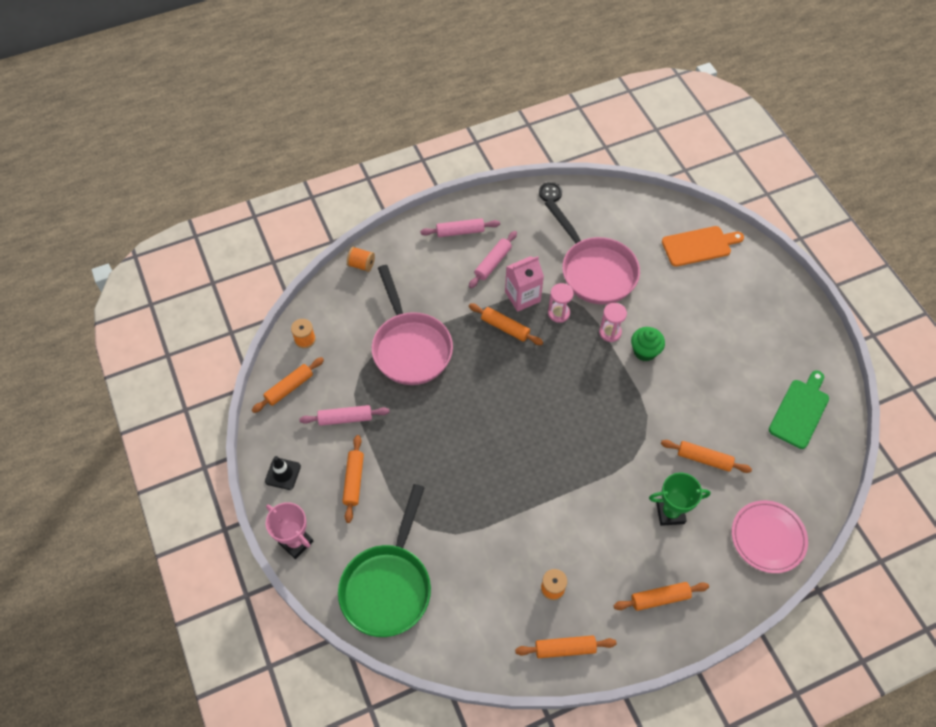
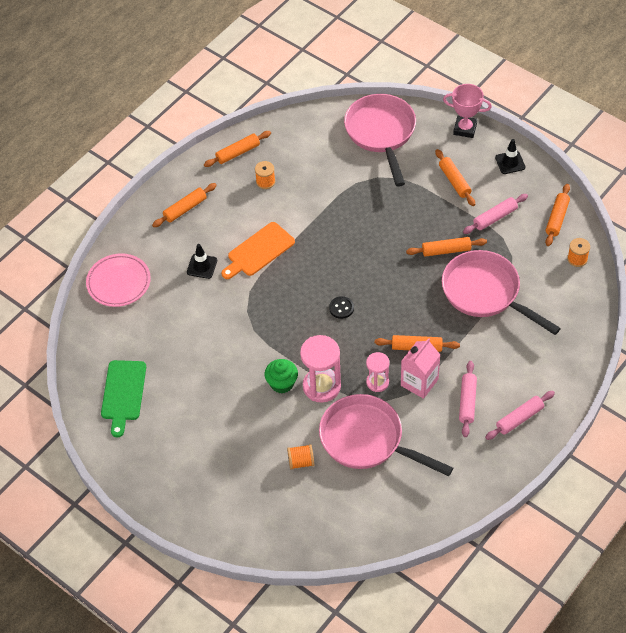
camera: 155 degrees right, 5 degrees down
green pan [338,484,431,637] -> pink pan [344,94,416,187]
orange spool [347,247,375,272] -> orange spool moved to [287,444,314,470]
black button [539,182,562,202] -> black button moved to [329,296,354,319]
pink hourglass [599,303,627,342] -> pink hourglass [300,335,341,403], size x1.68
green trophy [649,472,710,526] -> black traffic cone [187,244,217,279]
orange rolling pin [661,440,752,473] -> orange rolling pin moved to [406,237,487,257]
orange cutting board [662,226,744,267] -> orange cutting board moved to [221,222,295,279]

